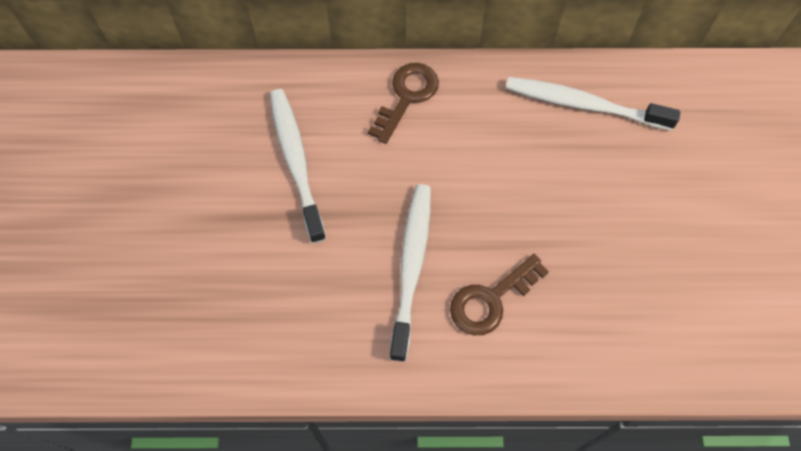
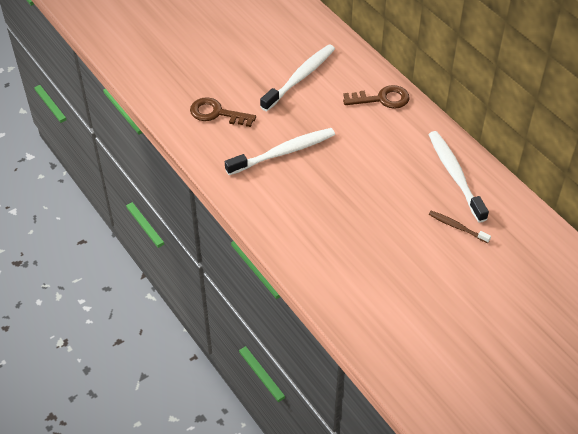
camera: 55 degrees right, 15 degrees down
brown key [450,254,549,335] -> brown key moved to [190,97,256,127]
none -> brown toothbrush [429,211,491,243]

